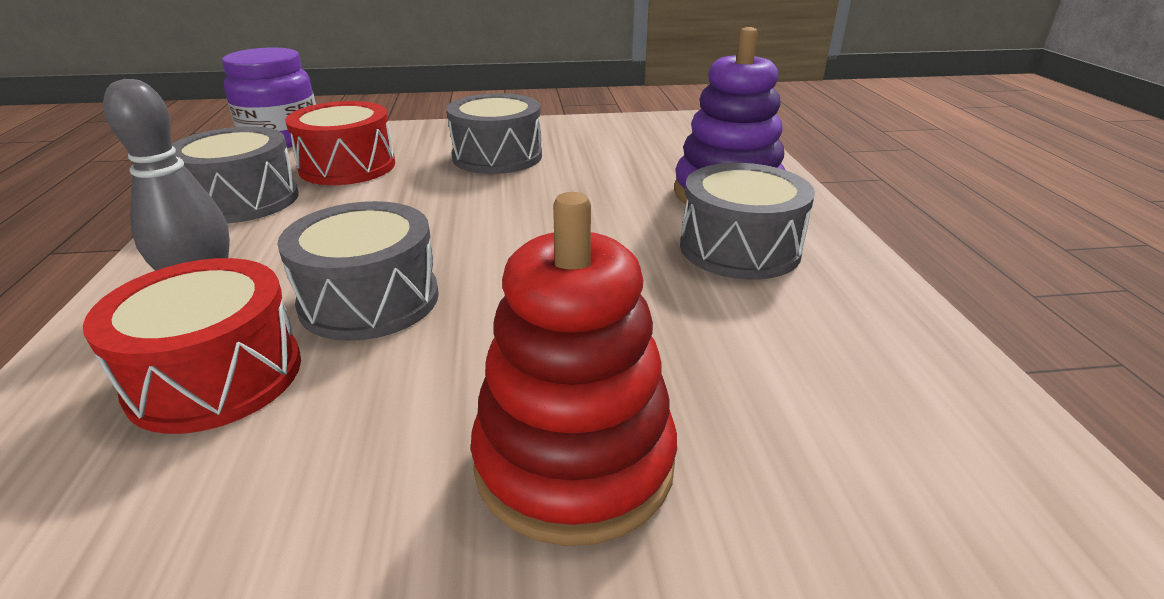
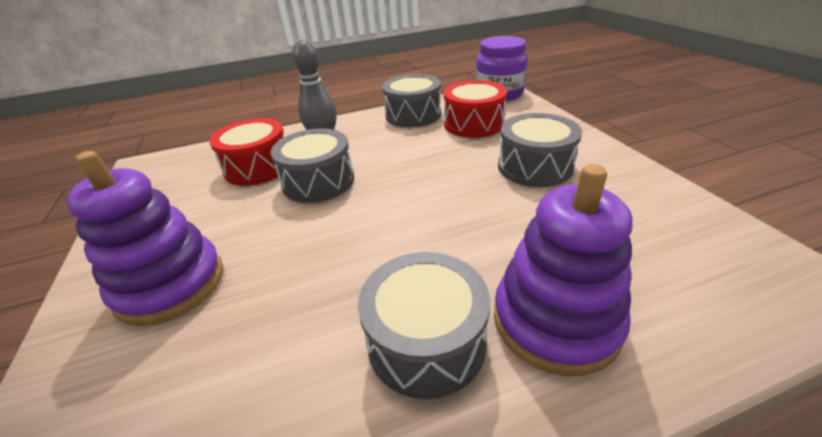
camera: 80 degrees right, 5 degrees up
red stacking toy [471,192,677,546] -> purple stacking toy [66,151,223,326]

